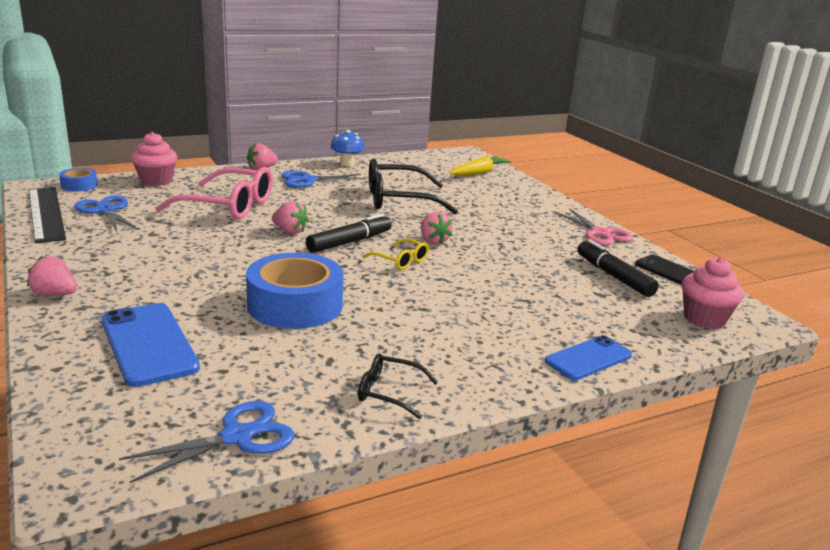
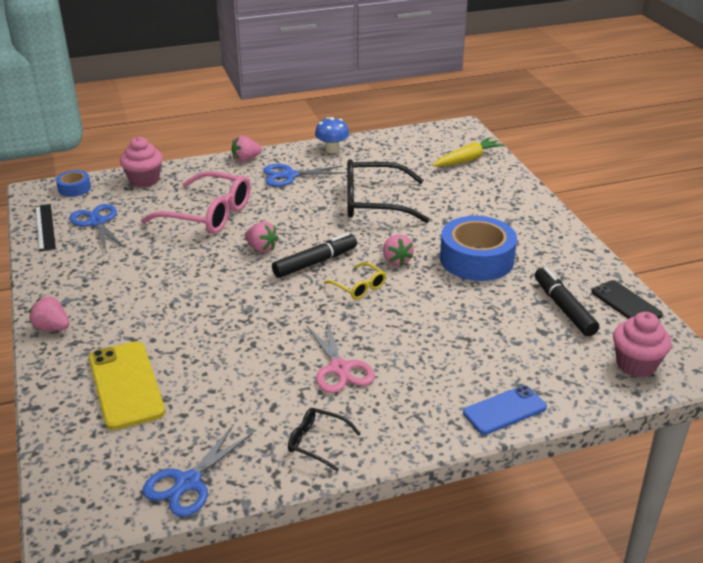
camera: 10 degrees right, 10 degrees up
black ruler [29,187,66,243] -> black ruler [35,204,56,252], size x0.65
blue phone [102,303,200,387] -> yellow phone [89,341,165,430]
blue scissors [119,401,294,483] -> blue scissors turned 150 degrees clockwise [142,424,253,517]
blue tape [246,253,344,329] -> blue tape moved to [440,216,517,281]
pink scissors [555,208,633,245] -> pink scissors moved to [306,320,375,393]

